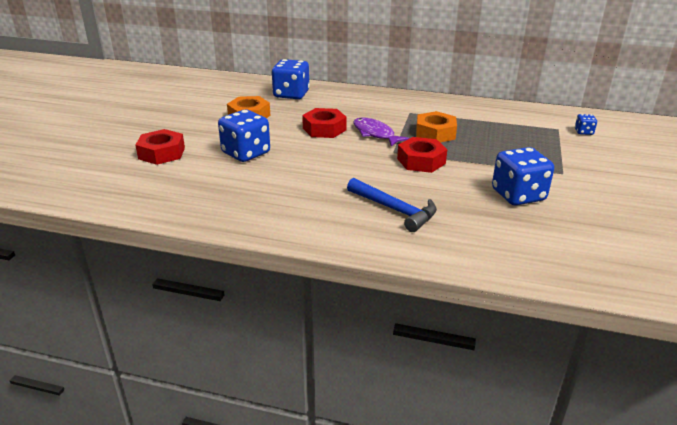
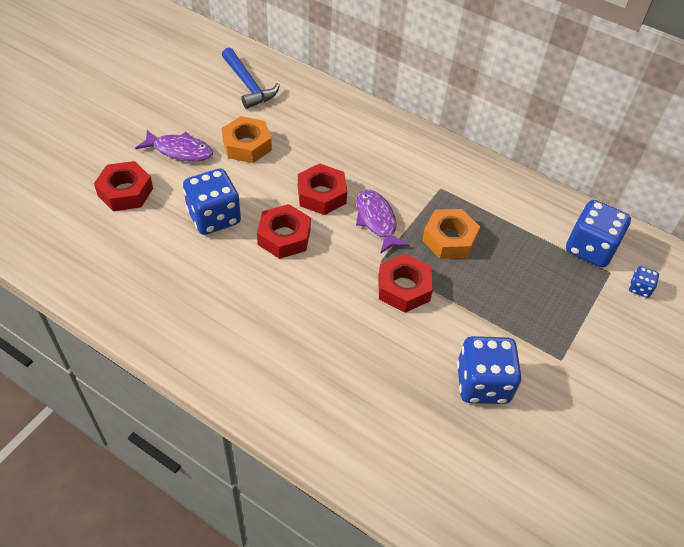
camera: 15 degrees right, 20 degrees up
blue dice [272,59,310,99] -> blue dice moved to [566,200,631,268]
blue hammer [347,178,437,232] -> blue hammer moved to [222,48,280,109]
none -> purple fish [135,130,213,161]
none -> red nut [257,204,311,259]

